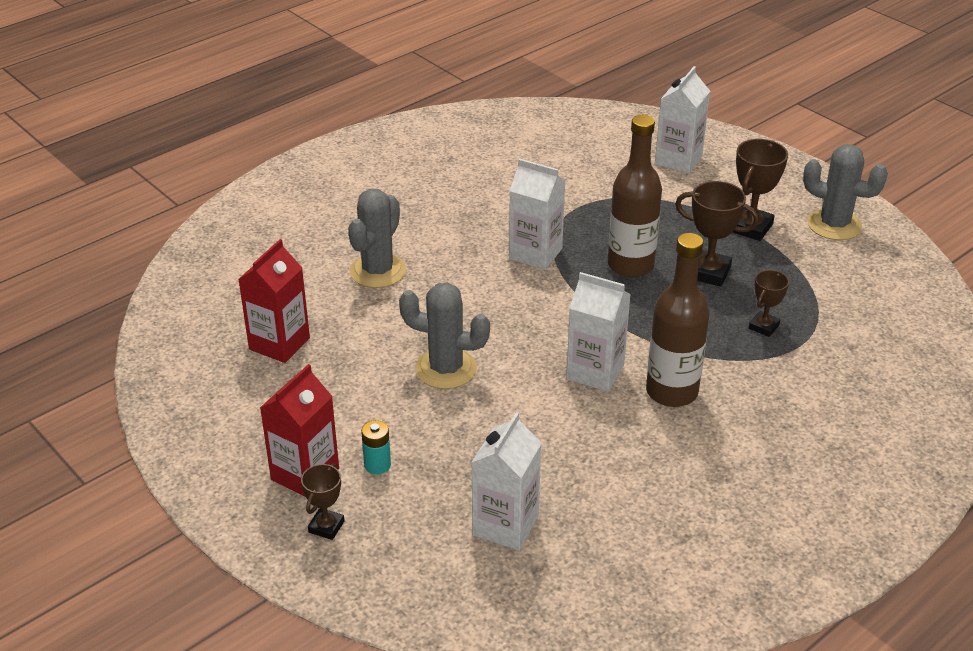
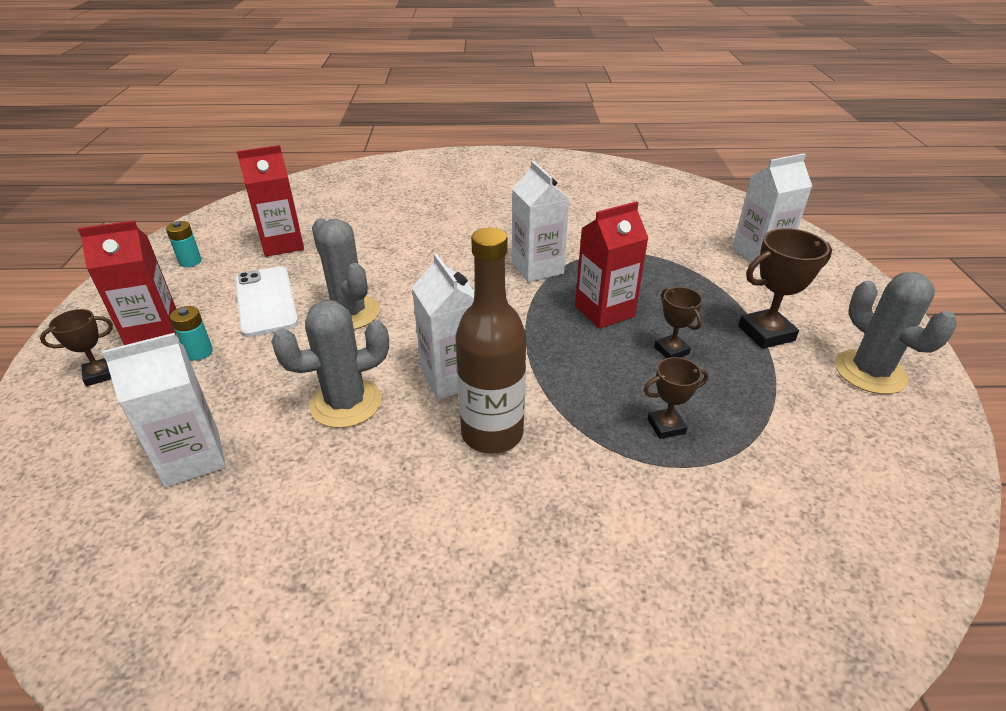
camera: 40 degrees right, 0 degrees up
grey cactus [348,189,406,288] -> grey cactus moved to [271,301,389,428]
brown bottle [608,115,662,277] -> red carton [575,201,648,329]
brown trophy [675,181,759,287] -> brown trophy [654,287,703,358], size x0.61
none -> turquoise battery [166,221,202,267]
none -> white phone [235,267,298,337]

